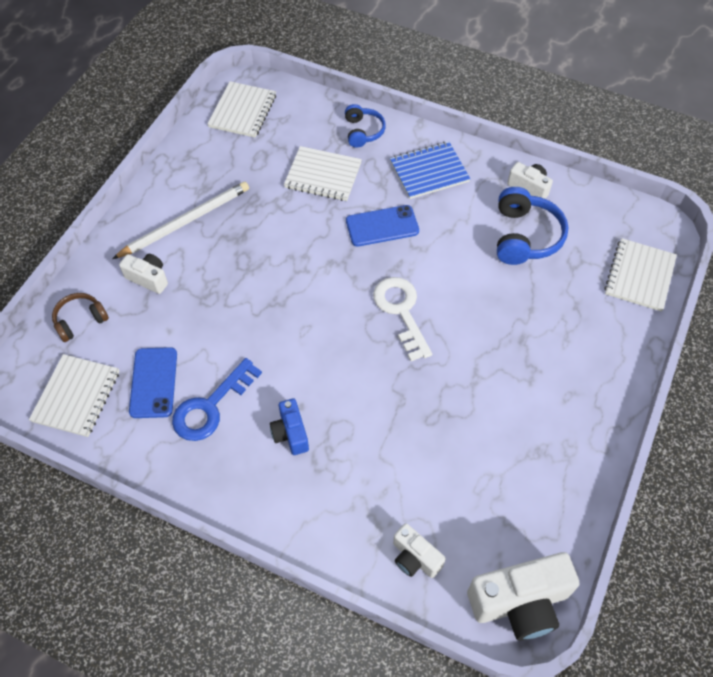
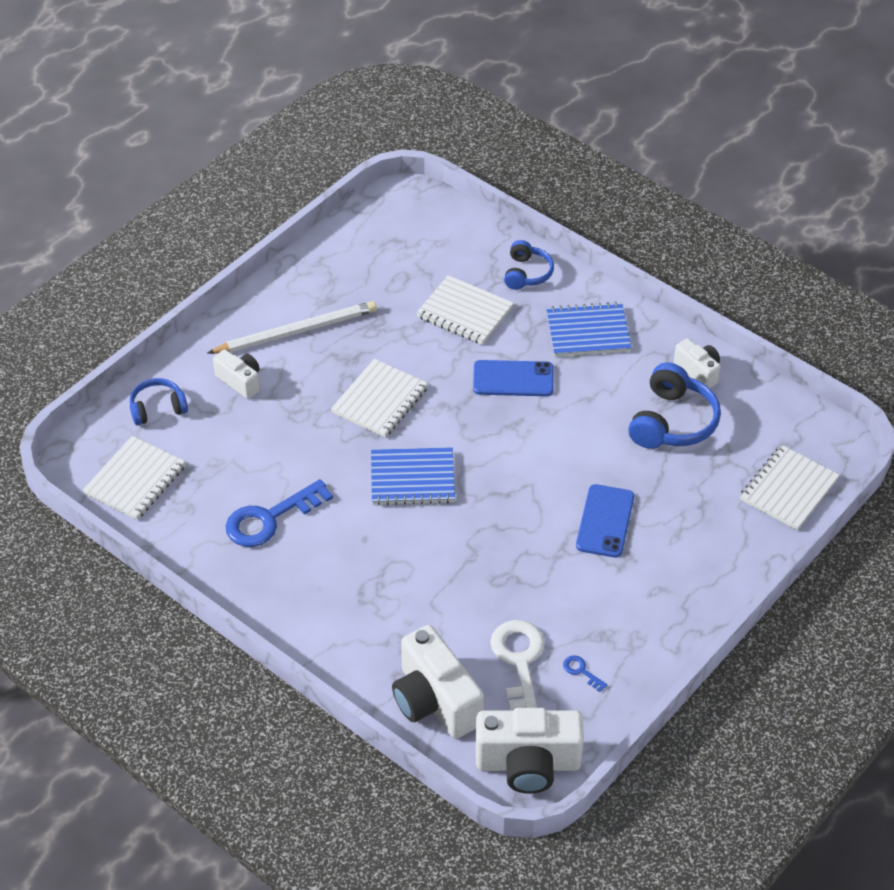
camera: 15 degrees right, 10 degrees down
brown headphones [52,293,109,342] -> blue headphones [130,378,188,425]
blue phone [129,347,177,418] -> blue phone moved to [576,484,634,558]
white notebook [207,81,276,138] -> white notebook moved to [331,359,428,437]
blue camera [270,399,309,455] -> none
white key [373,277,432,361] -> white key moved to [490,620,544,710]
white camera [393,523,446,578] -> white camera [392,625,484,739], size x1.81
none -> blue notebook [371,447,455,505]
none -> blue key [563,656,607,692]

